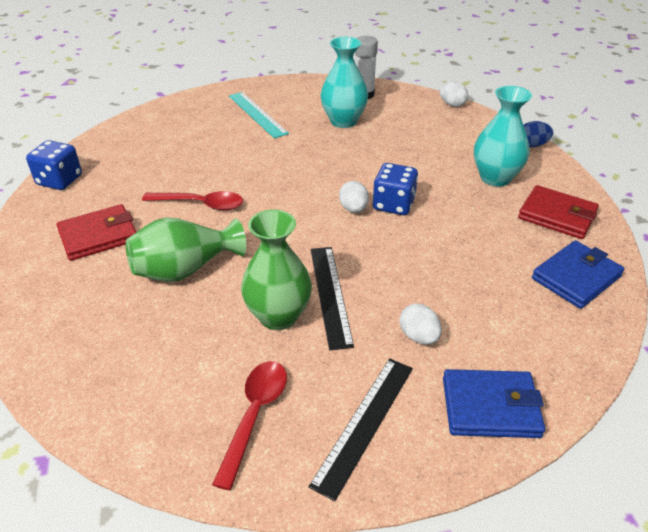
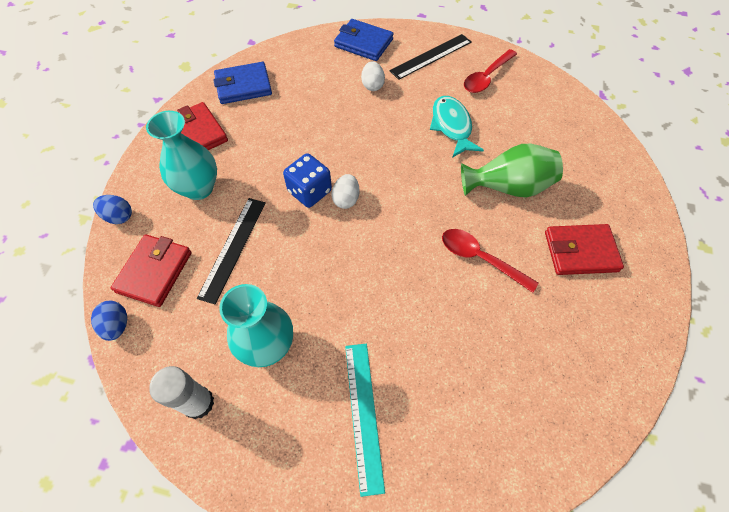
camera: 155 degrees left, 20 degrees up
blue dice [26,140,82,190] -> none
green vase [241,210,312,330] -> turquoise fish [430,96,484,158]
black ruler [310,247,354,350] -> black ruler moved to [197,198,266,304]
white egg [439,81,468,107] -> blue egg [91,301,127,341]
none -> red wallet [111,234,192,307]

